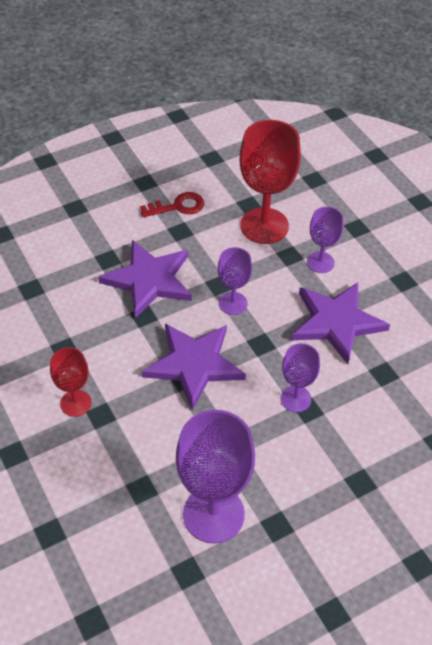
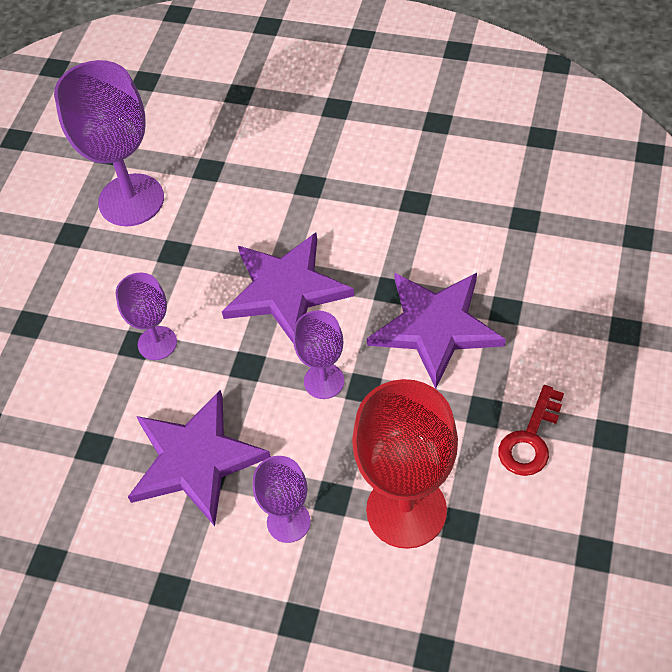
camera: 140 degrees right, 5 degrees up
red goblet [50,347,92,417] -> none

